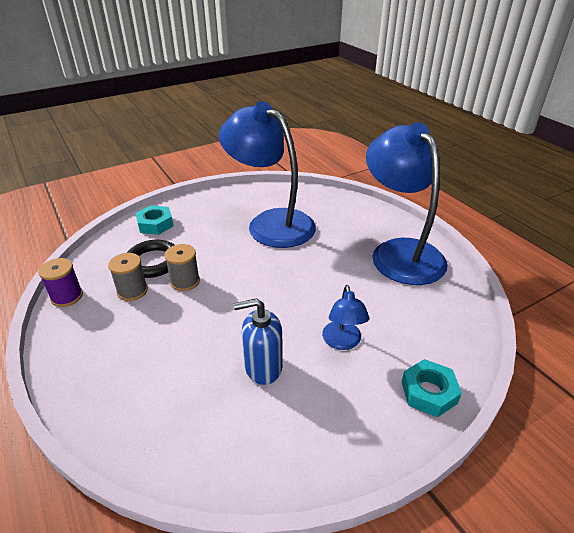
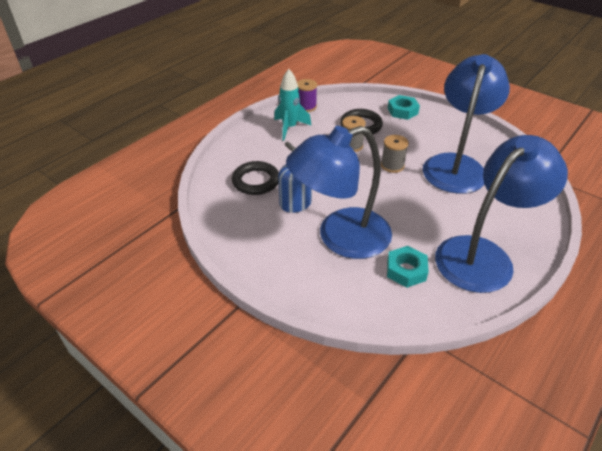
camera: 70 degrees right, 5 degrees up
grey spool [108,253,148,301] -> grey spool moved to [381,135,409,173]
blue lamp [322,285,369,350] -> blue lamp [286,126,392,259], size x2.26
turquoise nut [402,359,462,417] -> turquoise nut moved to [387,246,429,288]
none -> black ring [232,161,279,195]
none -> turquoise rocket [274,69,311,141]

